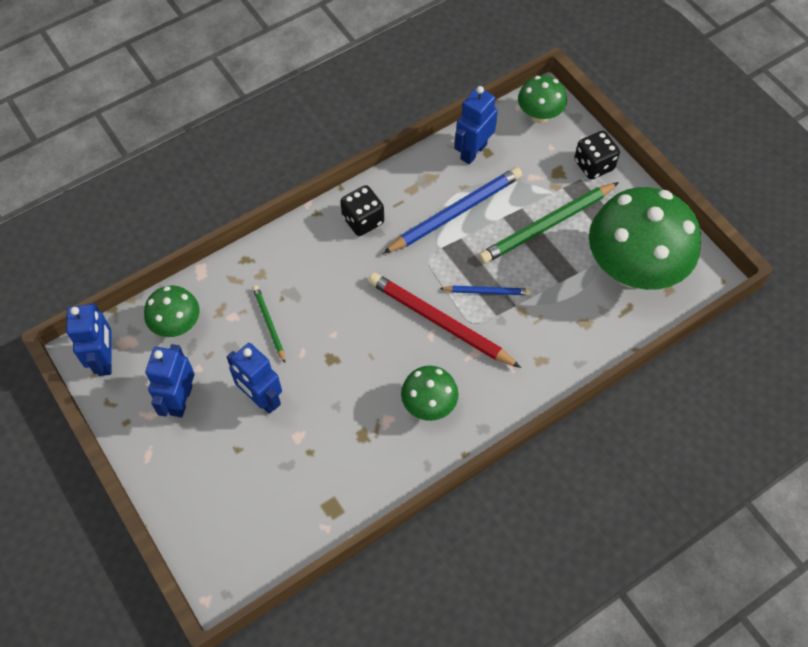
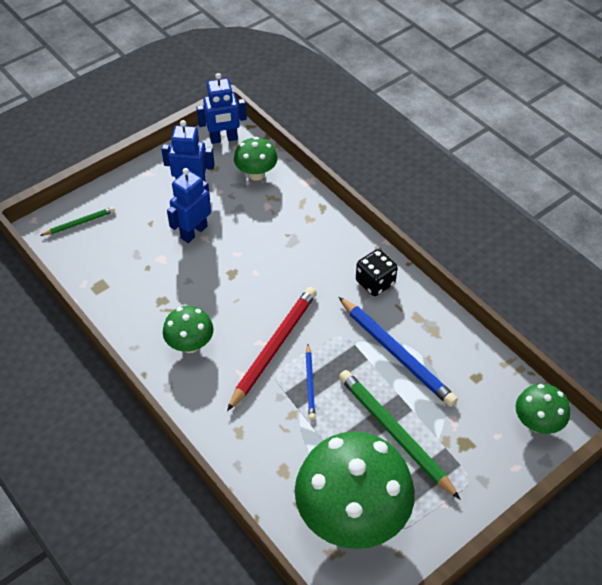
camera: 85 degrees right, 10 degrees down
green pencil [252,285,285,363] -> green pencil moved to [40,207,115,236]
blue robot [454,86,498,164] -> none
black dice [574,131,620,180] -> none

